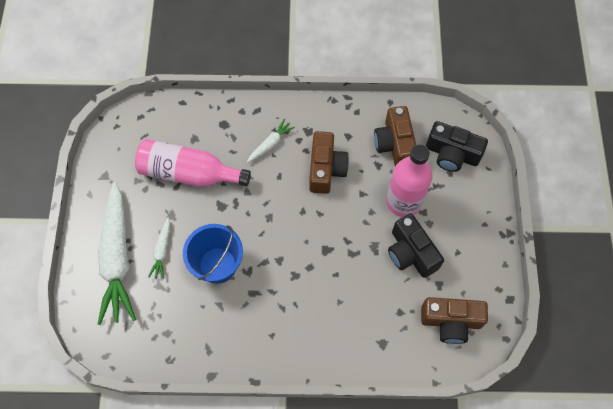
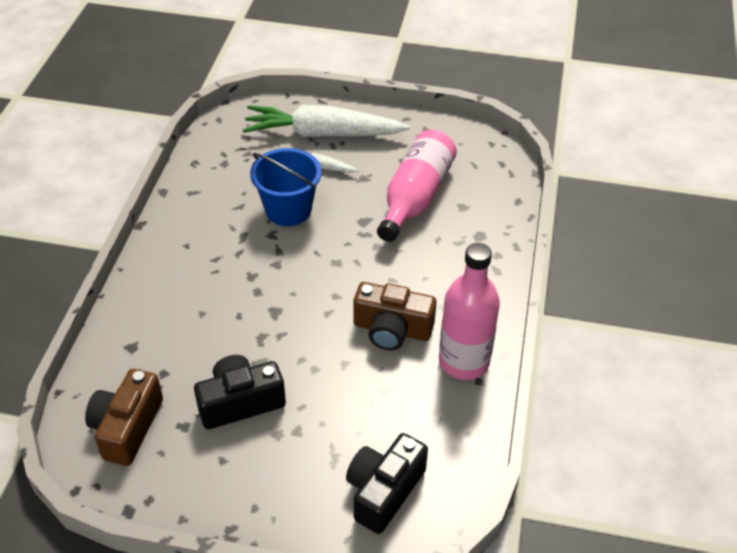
camera: 100 degrees right, 20 degrees down
white carrot [247,118,295,163] -> none
brown camera [374,106,416,166] -> none
pink bottle [386,144,432,217] -> pink bottle moved to [439,243,500,380]

